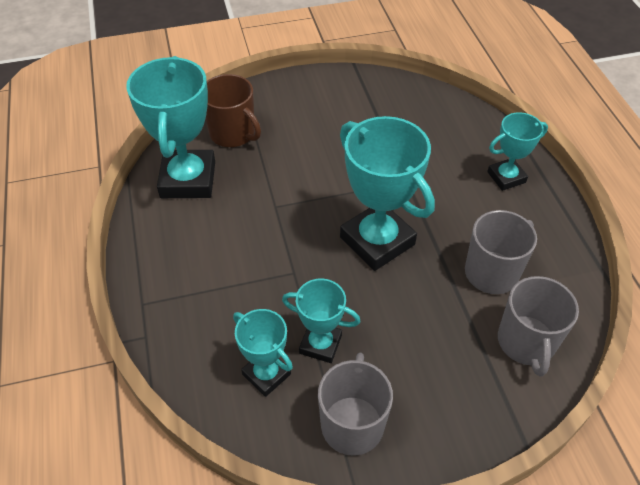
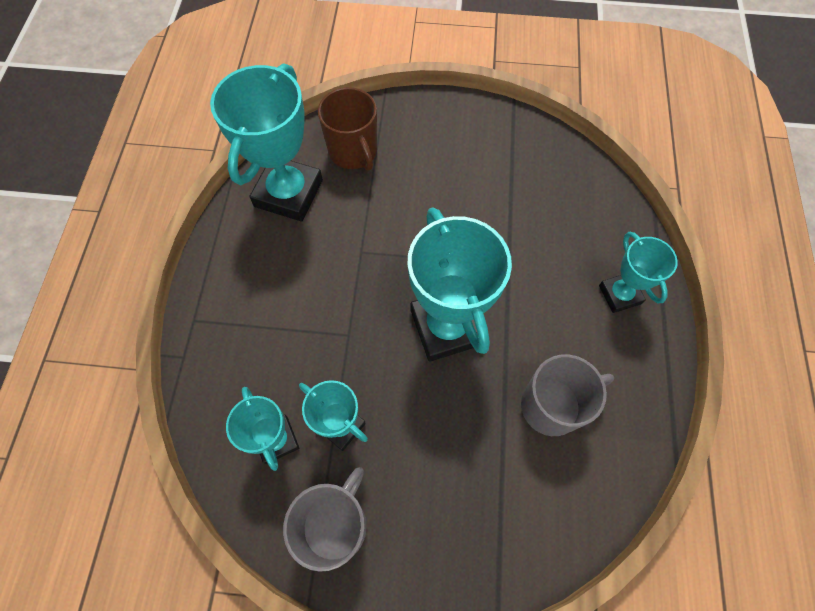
camera: 20 degrees right, 15 degrees up
turquoise trophy [487,112,548,191] -> turquoise trophy turned 75 degrees clockwise [599,232,678,313]
grey mug [498,276,579,376] -> none

